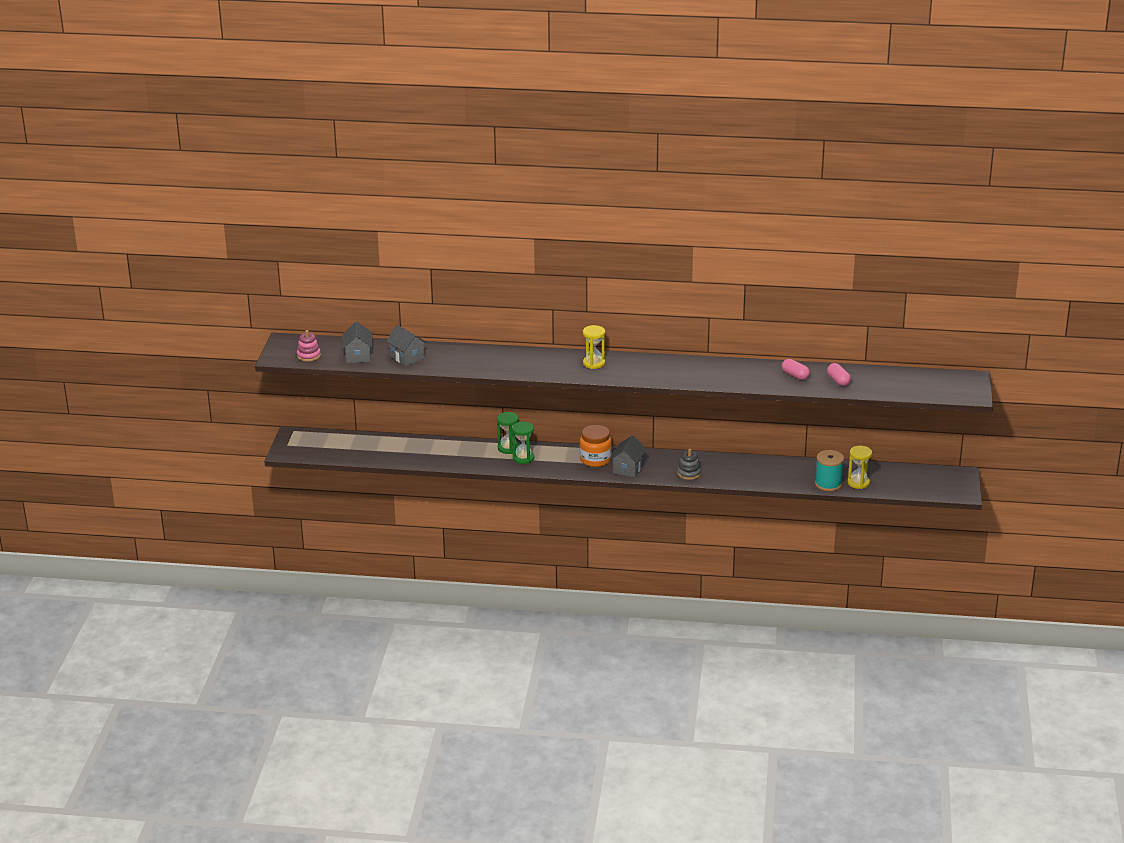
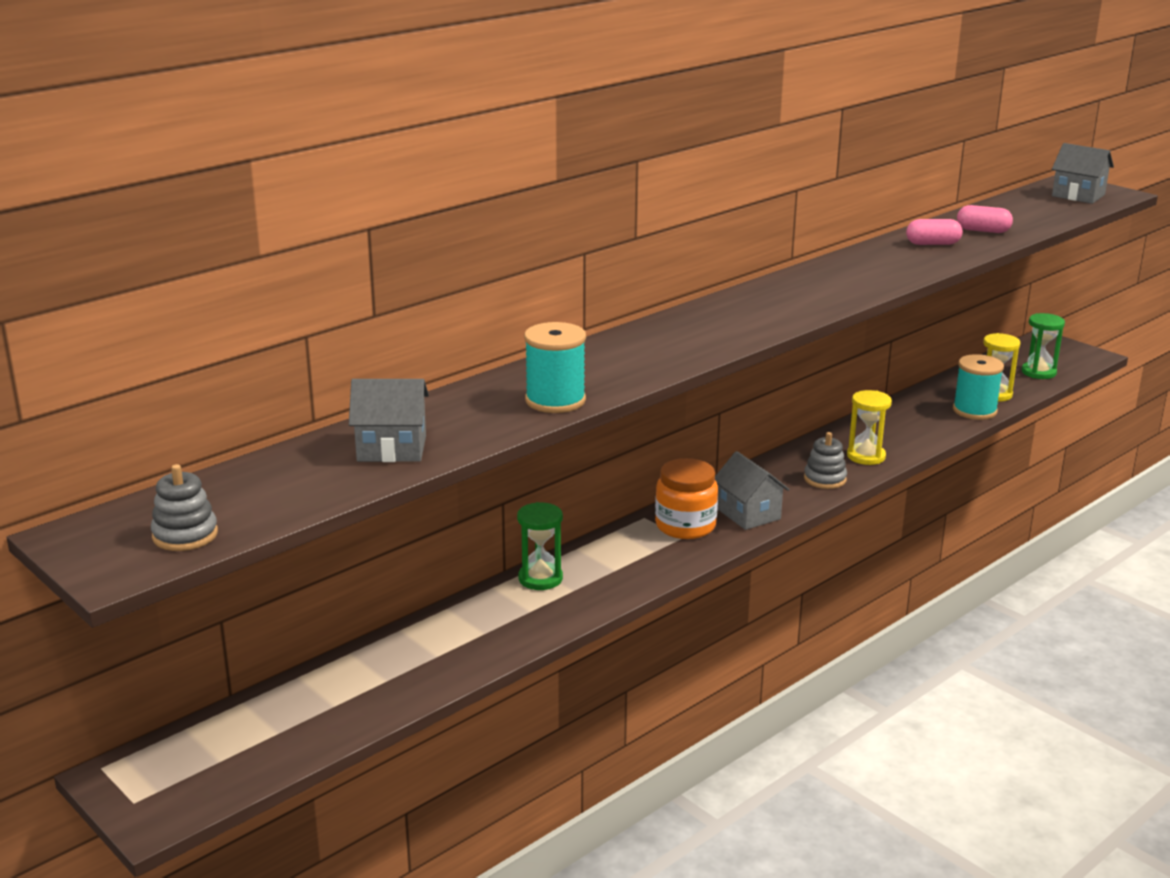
camera: 50 degrees left, 5 degrees down
pink stacking toy [297,330,321,362] -> grey stacking toy [151,464,218,551]
grey house [342,322,372,363] -> grey house moved to [1052,143,1114,204]
green hourglass [512,422,534,464] -> green hourglass moved to [1022,313,1065,379]
yellow hourglass [583,325,605,369] -> yellow hourglass moved to [847,390,892,465]
none -> turquoise spool [524,322,586,413]

